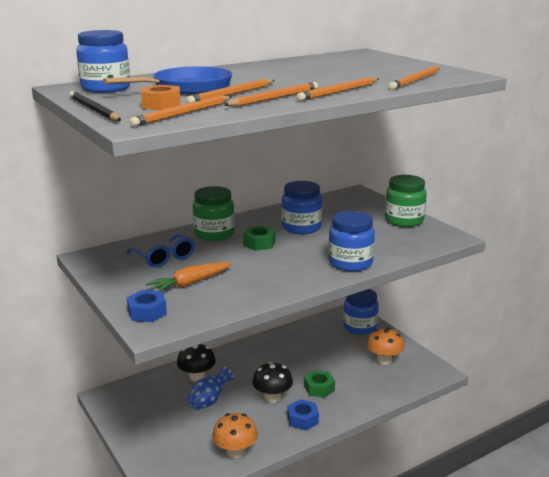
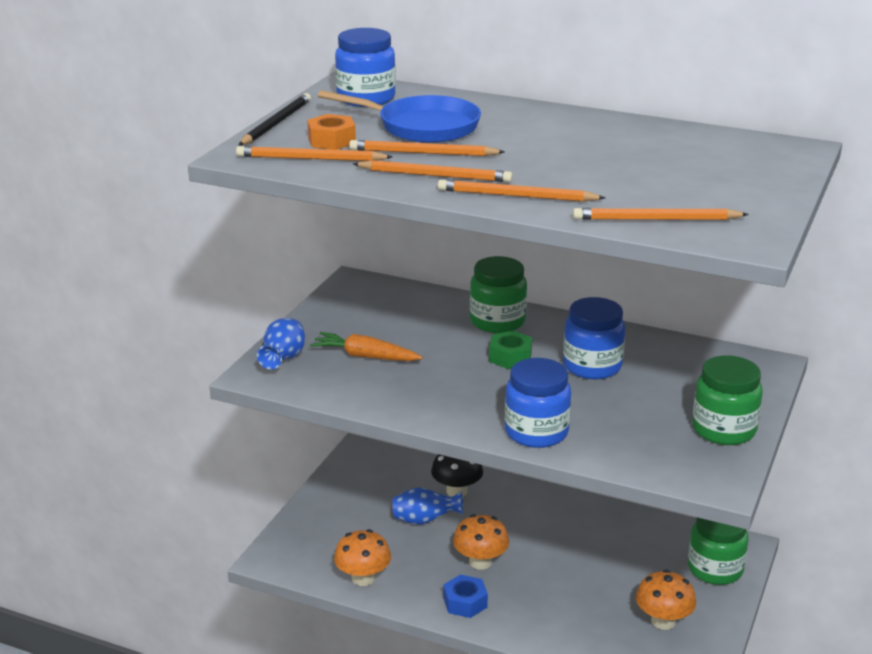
camera: 55 degrees right, 5 degrees up
blue glasses [126,234,195,268] -> none
blue nut [127,290,167,322] -> blue vase [257,318,305,369]
black mushroom [252,362,293,403] -> orange mushroom [453,514,509,570]
green nut [304,370,335,398] -> none
blue jar [343,289,379,335] -> green jar [688,517,749,585]

